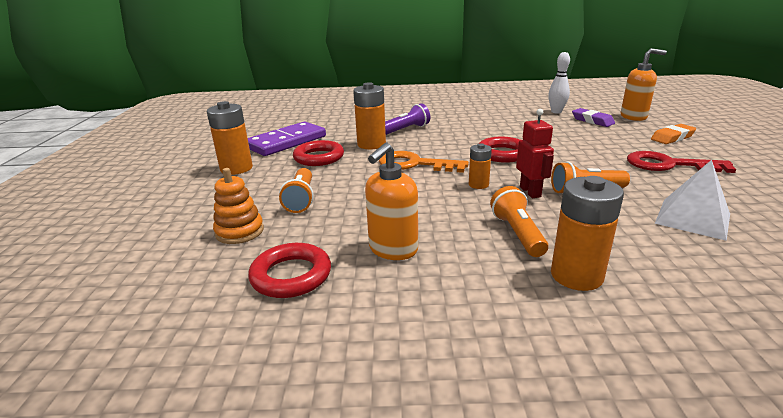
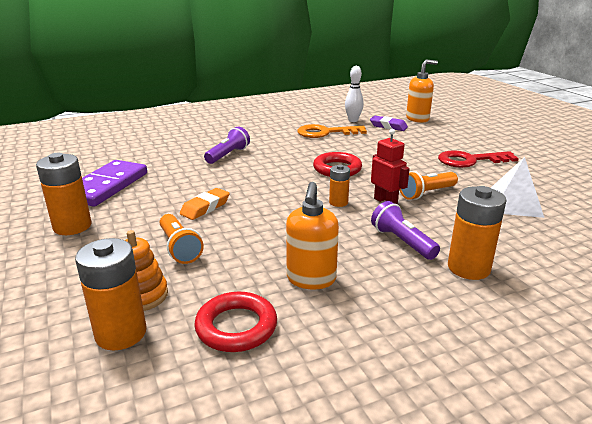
camera: 25 degrees left, 0 degrees up
red ring [293,140,344,166] -> none
orange battery [353,82,386,149] -> orange battery moved to [75,238,147,350]
orange key [379,151,469,173] -> orange key moved to [297,124,367,138]
orange flashlight [490,186,548,257] -> purple flashlight [371,201,440,260]
orange eraser [651,124,696,144] -> orange eraser moved to [180,188,230,220]

